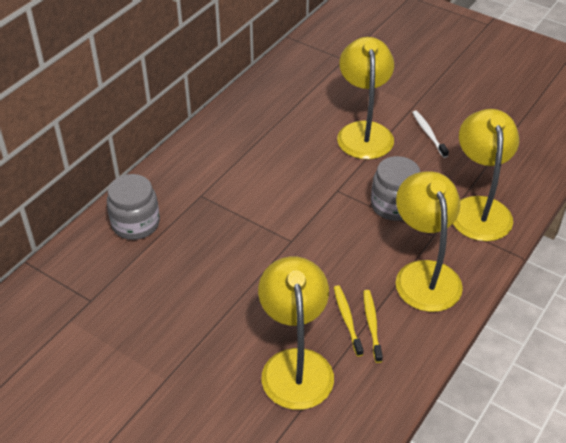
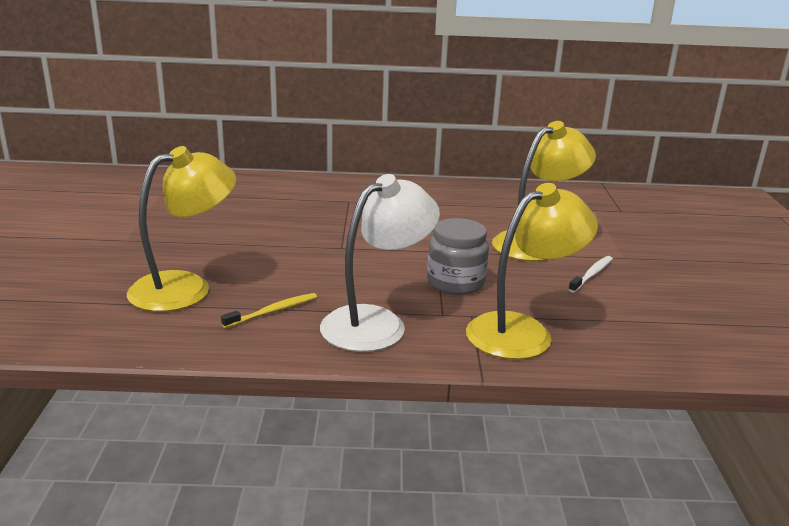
camera: 55 degrees right, 20 degrees down
grey jar [107,174,160,240] -> none
yellow toothbrush [334,285,364,357] -> none
yellow lamp [396,172,463,312] -> white lamp [320,174,440,352]

